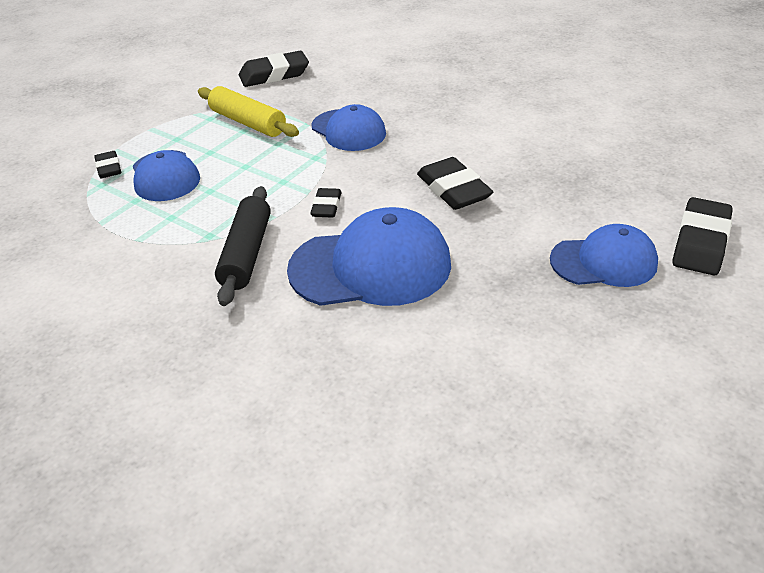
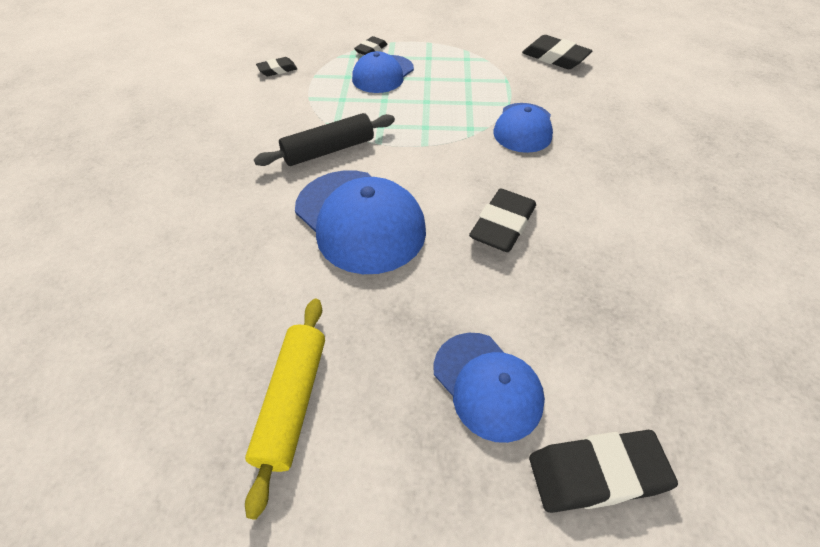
camera: 55 degrees right, 10 degrees up
yellow rolling pin [198,86,299,137] -> yellow rolling pin moved to [245,299,325,520]
black eraser [310,188,342,218] -> black eraser moved to [256,57,297,76]

